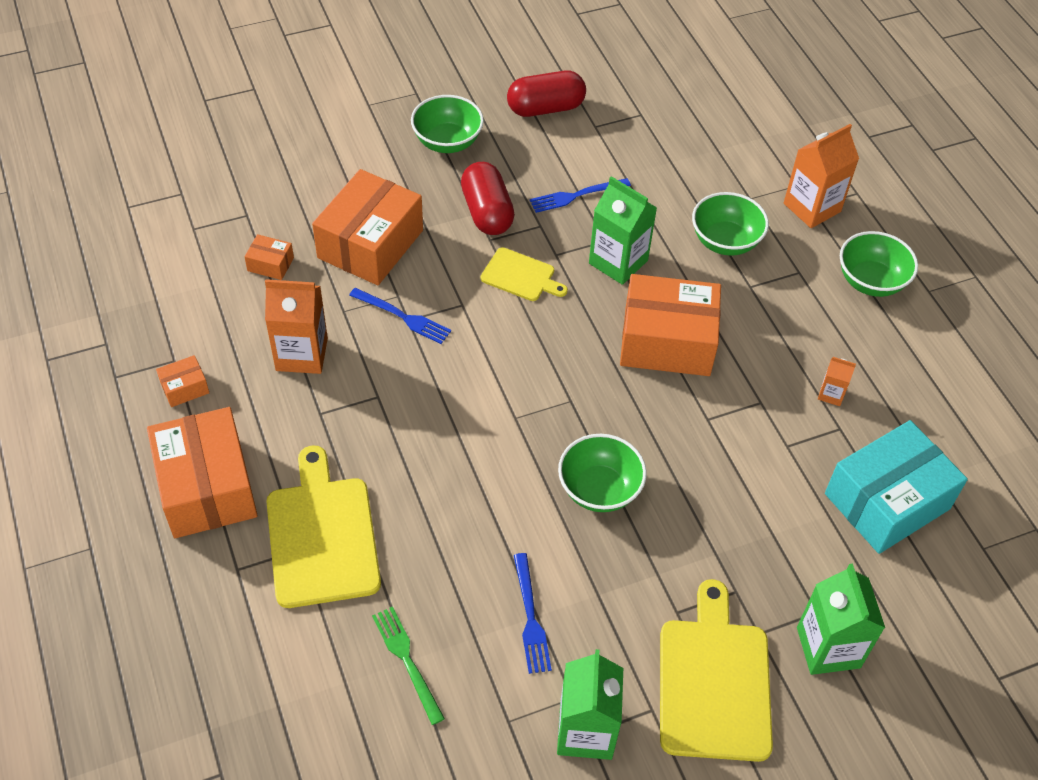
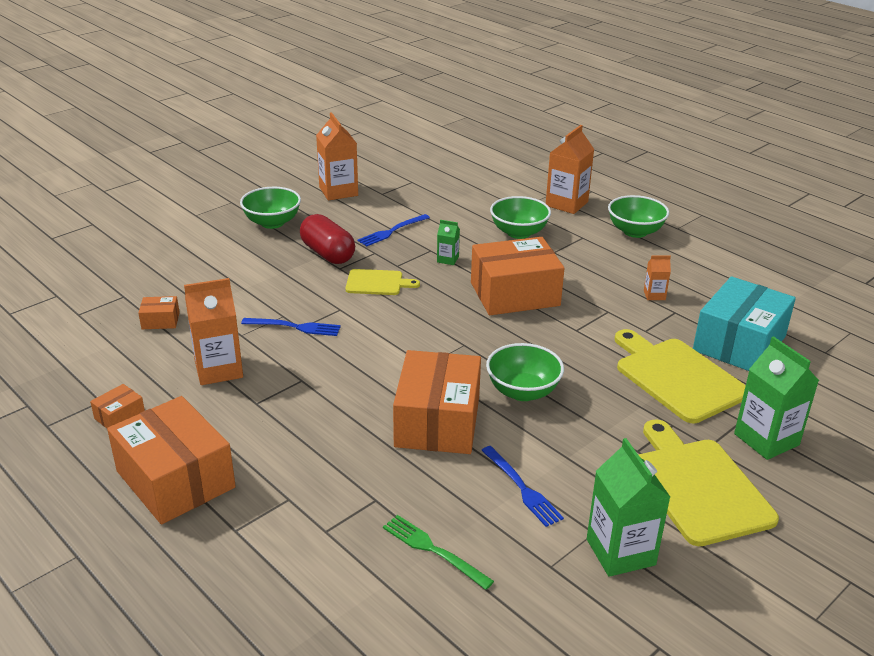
camera: 20 degrees left, 20 degrees down
yellow cutting board [266,446,381,608] -> yellow cutting board moved to [615,329,746,423]
orange box [312,169,423,285] -> orange box moved to [393,350,481,454]
red capsule [507,71,586,117] -> orange carton [316,112,358,201]
green carton [589,176,657,285] -> green carton [437,220,460,265], size x0.50

